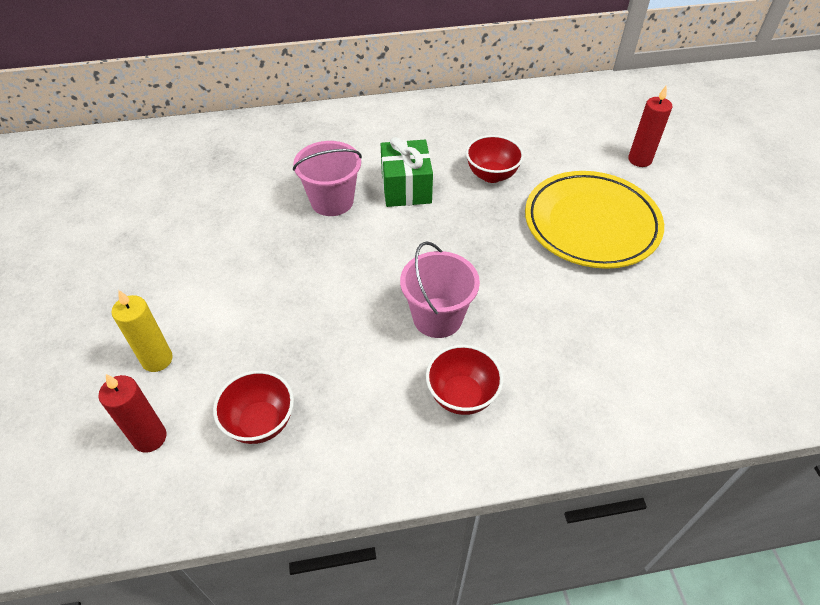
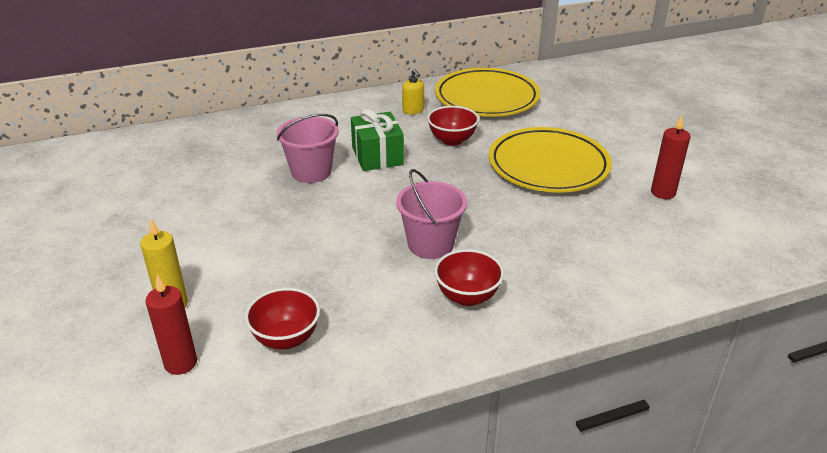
camera: 10 degrees left, 15 degrees down
red candle [628,86,672,167] -> red candle moved to [651,115,690,199]
none -> yellow soap dispenser [402,69,424,115]
none -> yellow plate [435,68,540,117]

